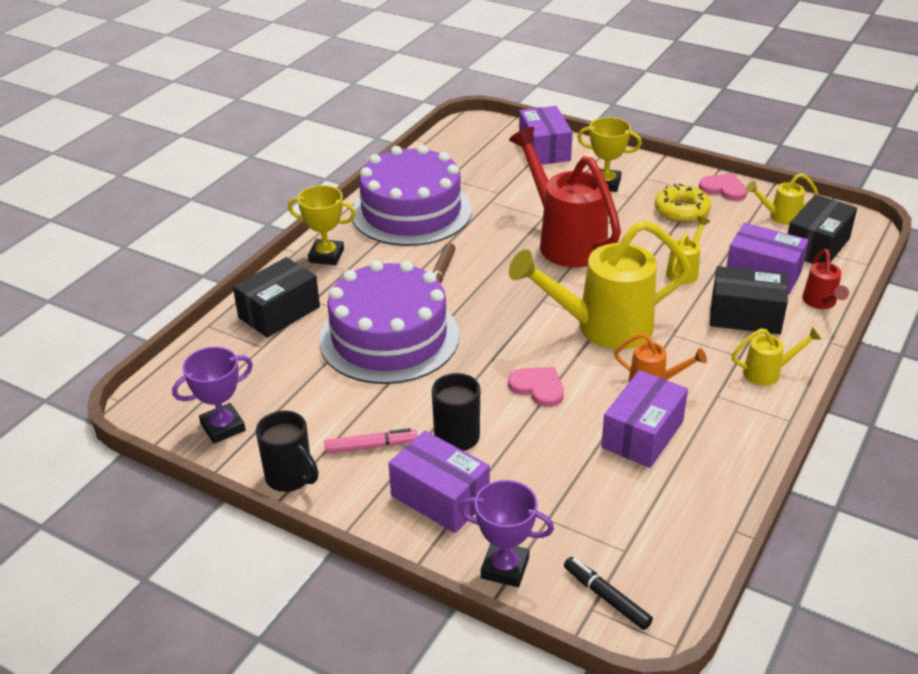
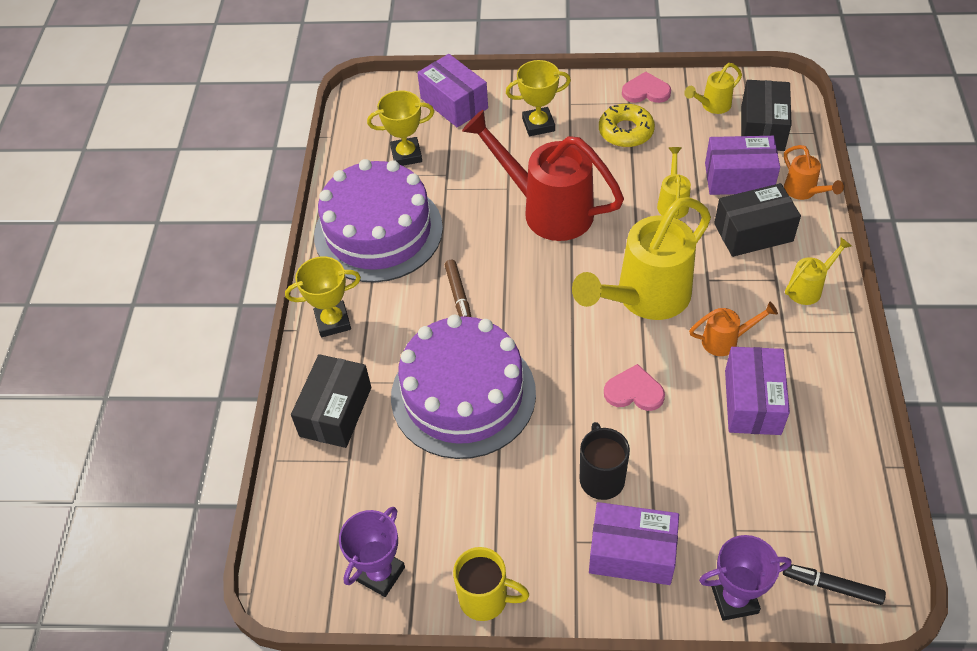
camera: 25 degrees left, 15 degrees up
black mug [256,410,318,492] -> yellow mug [453,547,529,621]
pink marker [324,428,418,454] -> none
red watering can [802,249,849,309] -> orange watering can [784,145,844,200]
none -> yellow trophy [367,90,434,166]

